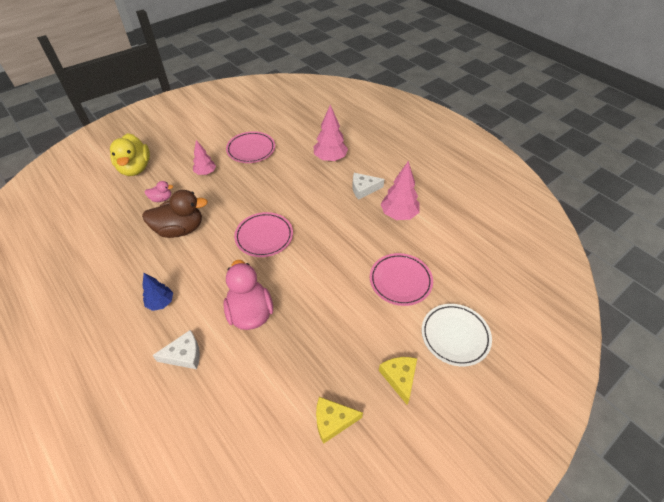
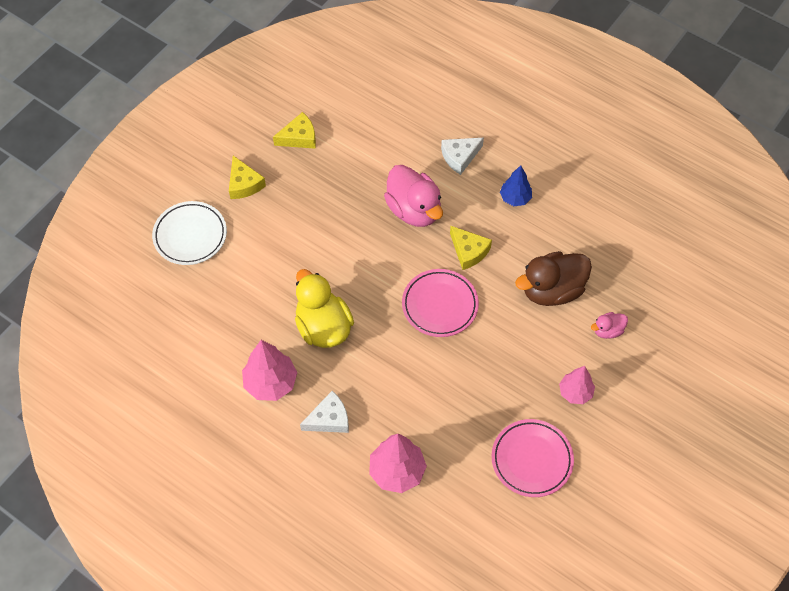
camera: 165 degrees right, 10 degrees up
yellow duck [110,133,150,176] -> yellow duck moved to [295,269,354,348]
pink plate [370,253,433,306] -> none
none -> yellow cheese [450,226,492,270]

